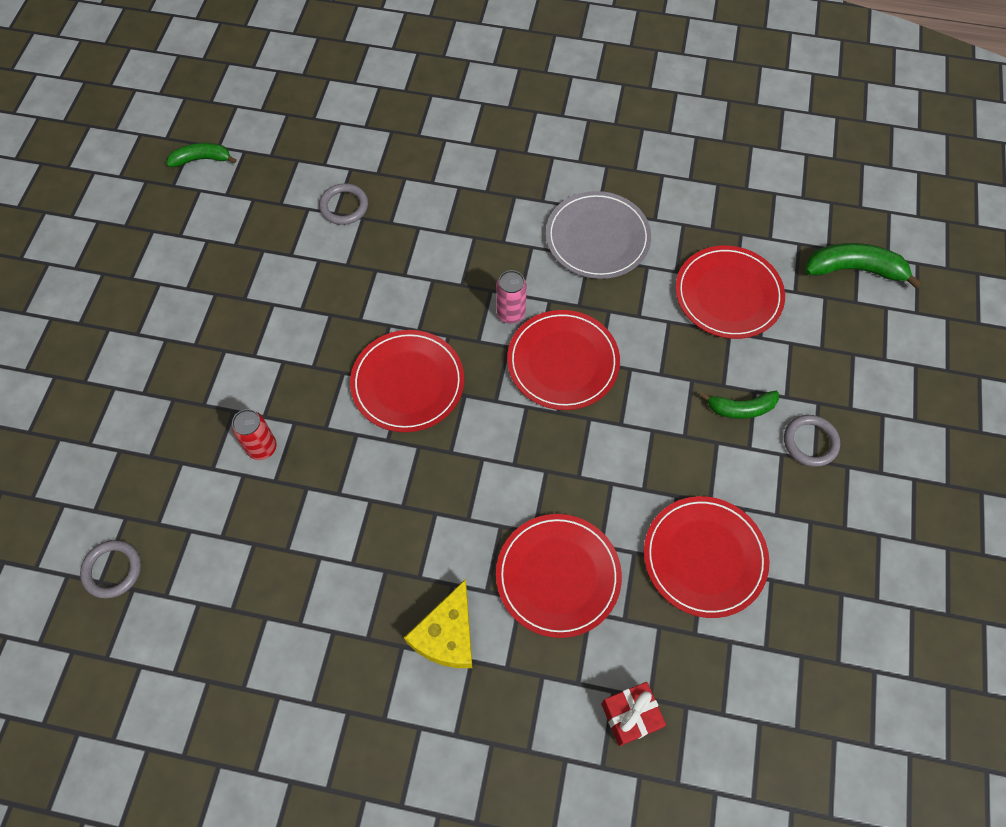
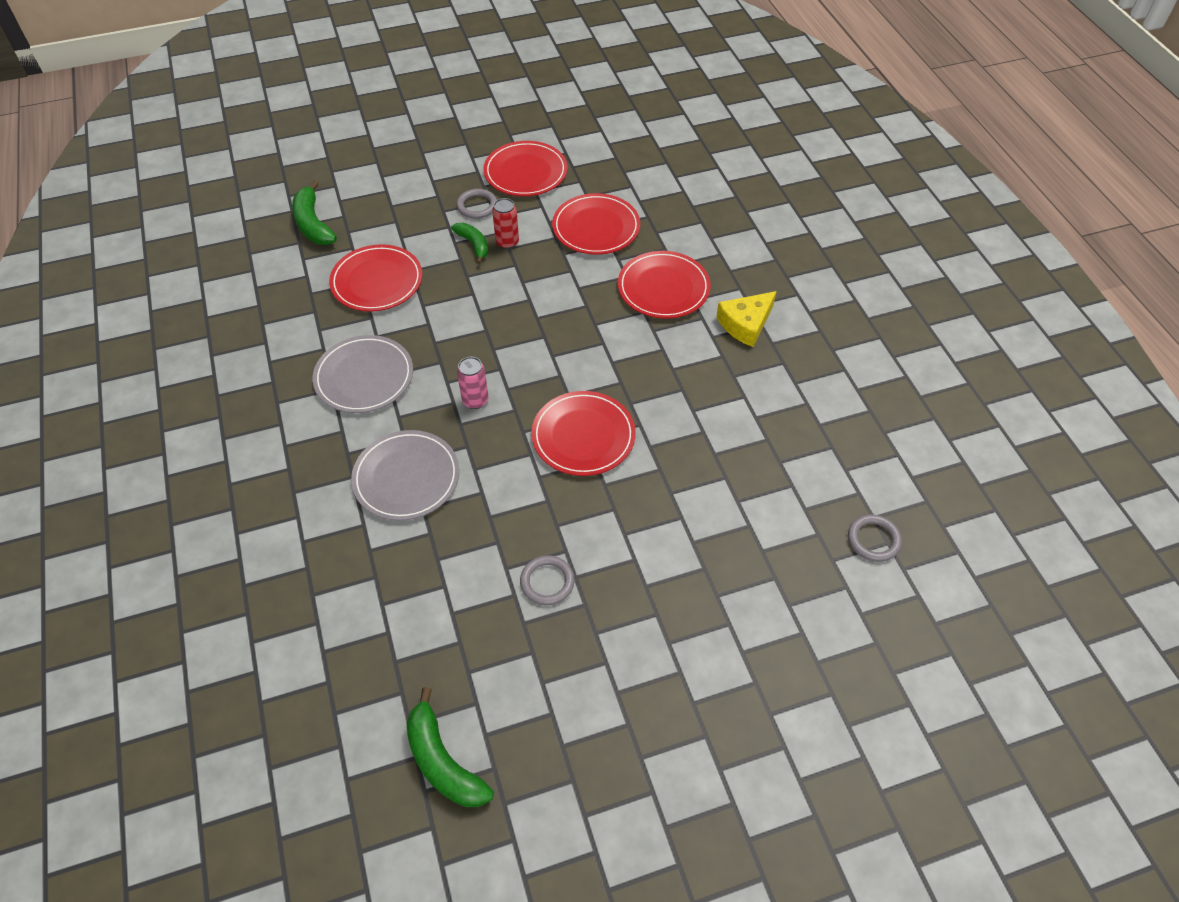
camera: 120 degrees left, 10 degrees down
green banana [166,143,237,167] -> green banana [407,687,494,807], size x1.55
red can [232,409,277,460] -> red can moved to [492,198,519,249]
grey ring [319,183,368,225] -> grey ring moved to [520,555,575,605]
yellow cheese [404,580,472,668] -> yellow cheese turned 150 degrees clockwise [716,291,777,347]
red plate [507,310,620,410] -> red plate moved to [483,141,567,196]
red gift [601,682,666,746] -> none
none -> grey plate [351,430,459,521]

